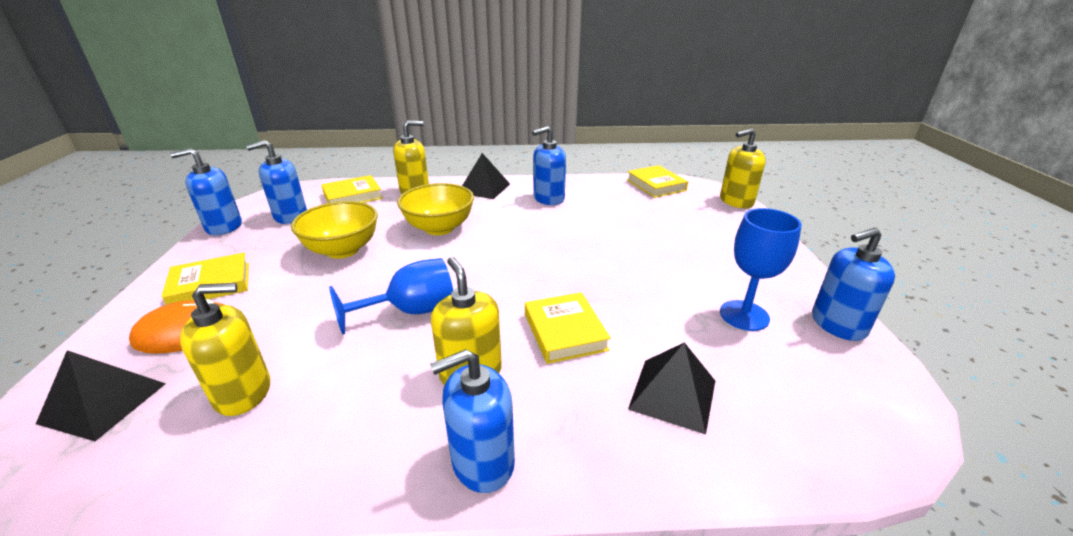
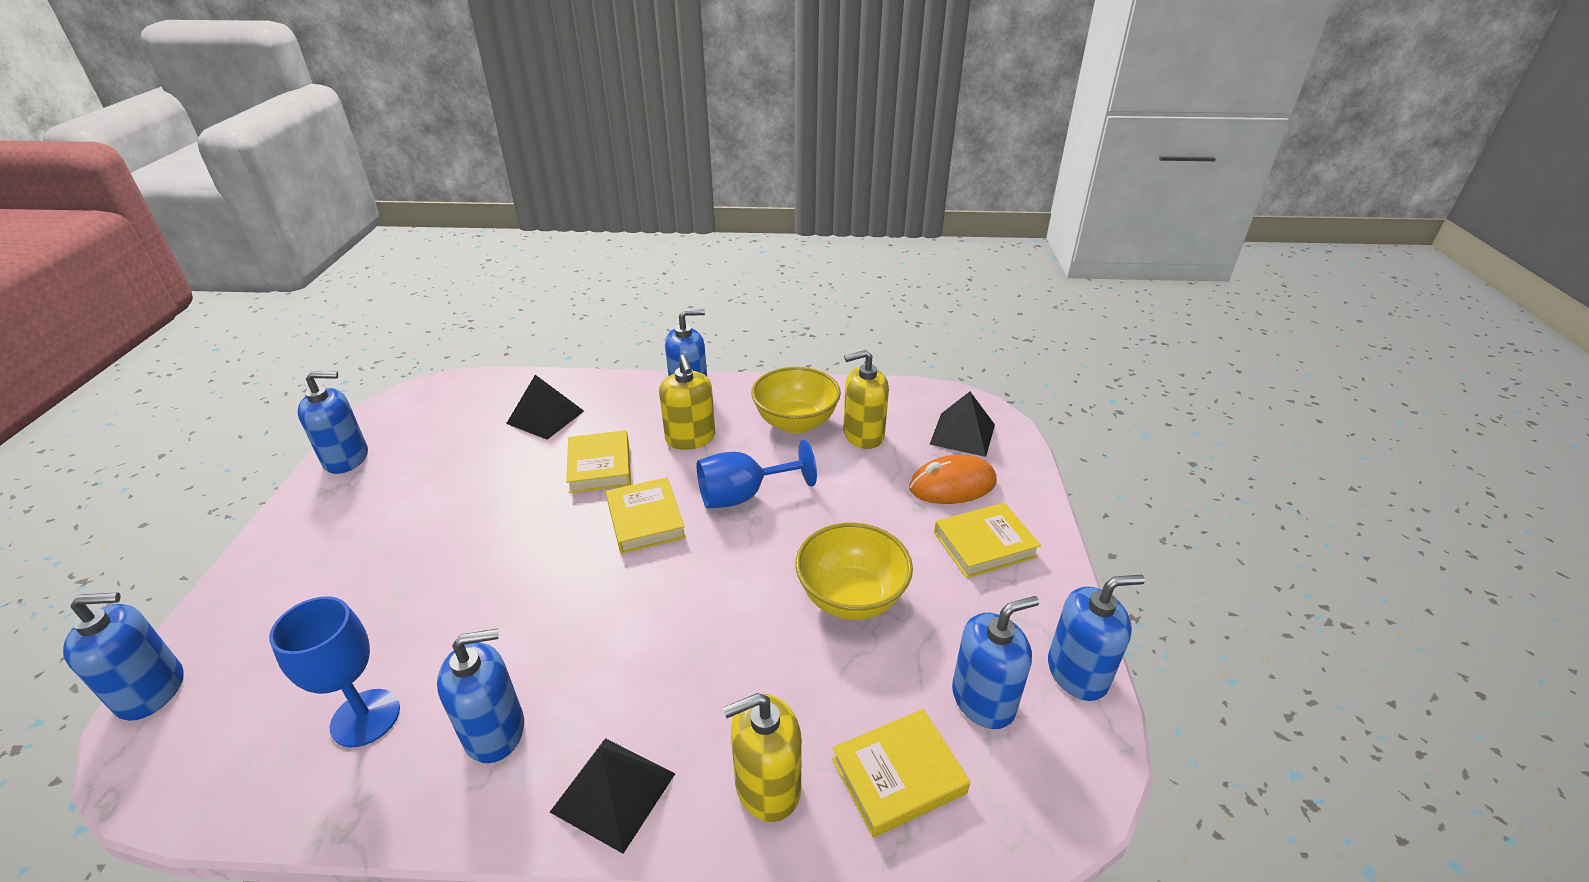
camera: 175 degrees left, 5 degrees up
yellow bowl [397,183,474,235] -> yellow bowl moved to [751,367,841,433]
yellow book [627,165,688,198] -> yellow book moved to [606,477,686,554]
yellow soap dispenser [720,128,766,208] -> blue soap dispenser [63,592,184,721]
blue goblet [720,208,802,331] -> blue goblet moved to [269,596,400,747]

